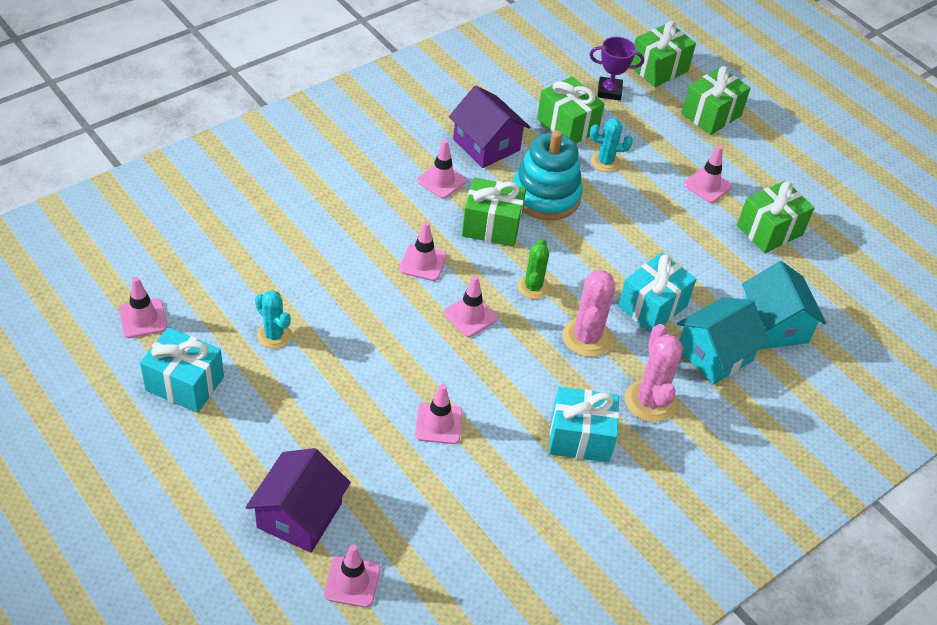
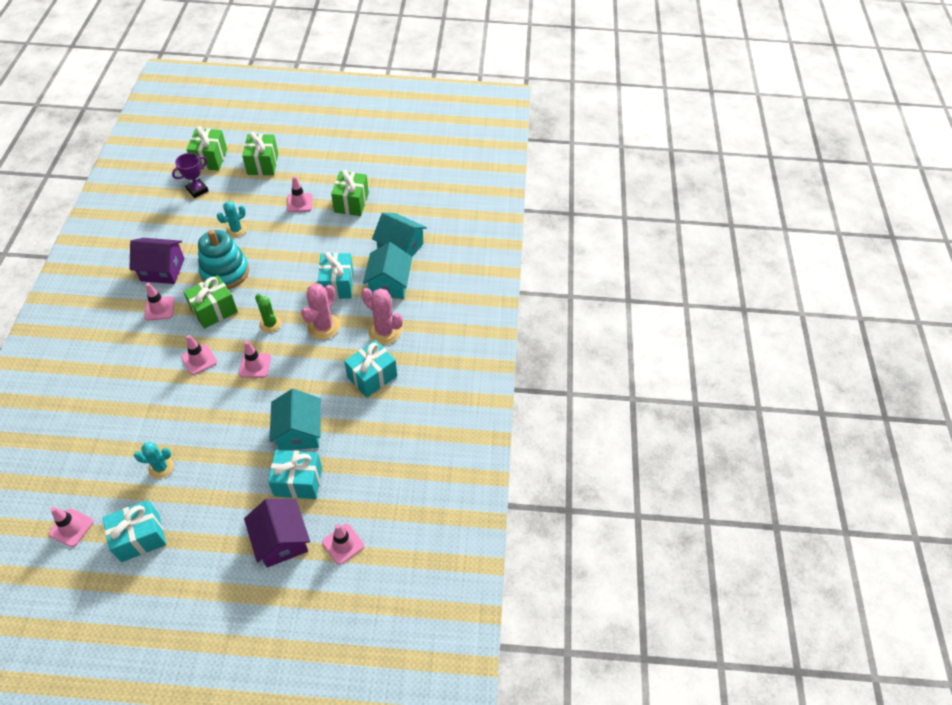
camera: 45 degrees left, 5 degrees up
pink traffic cone [415,384,463,444] -> turquoise house [269,389,321,450]
green gift [537,76,604,144] -> none
pink cactus [562,270,615,357] -> pink cactus turned 60 degrees clockwise [301,284,340,340]
none -> turquoise gift [268,450,322,499]

